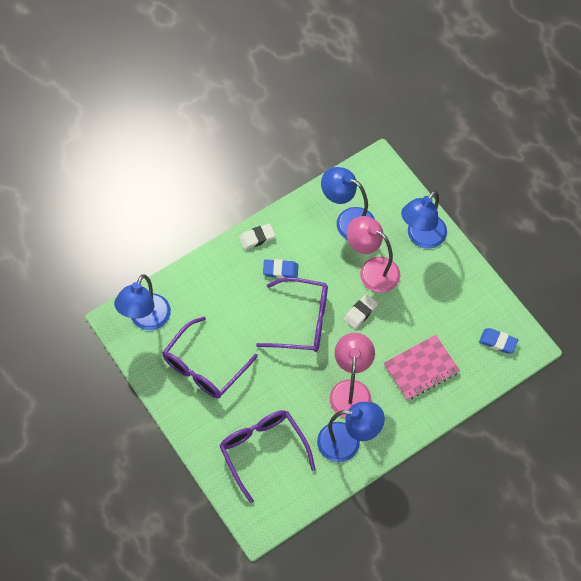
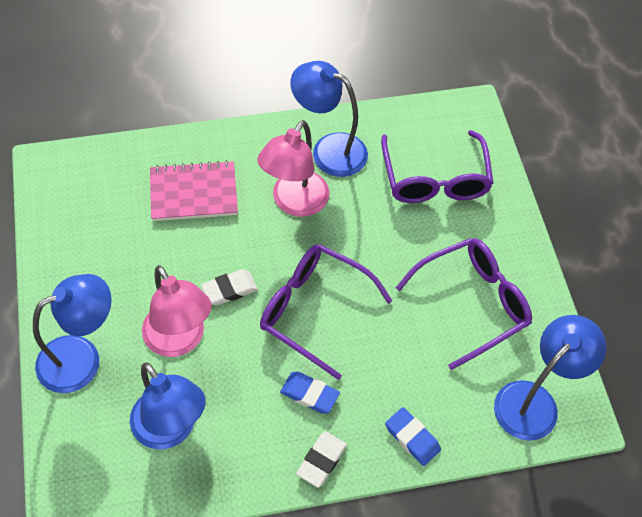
camera: 160 degrees left, 5 degrees down
white eraser [239,223,276,250] -> white eraser turned 60 degrees counterclockwise [296,431,347,488]
blue eraser [479,328,518,354] -> blue eraser moved to [385,407,441,466]

